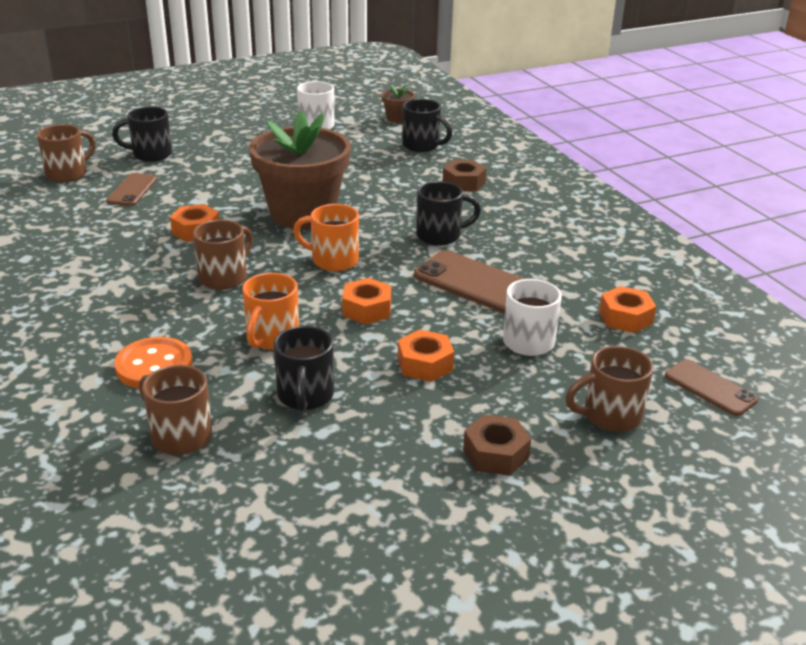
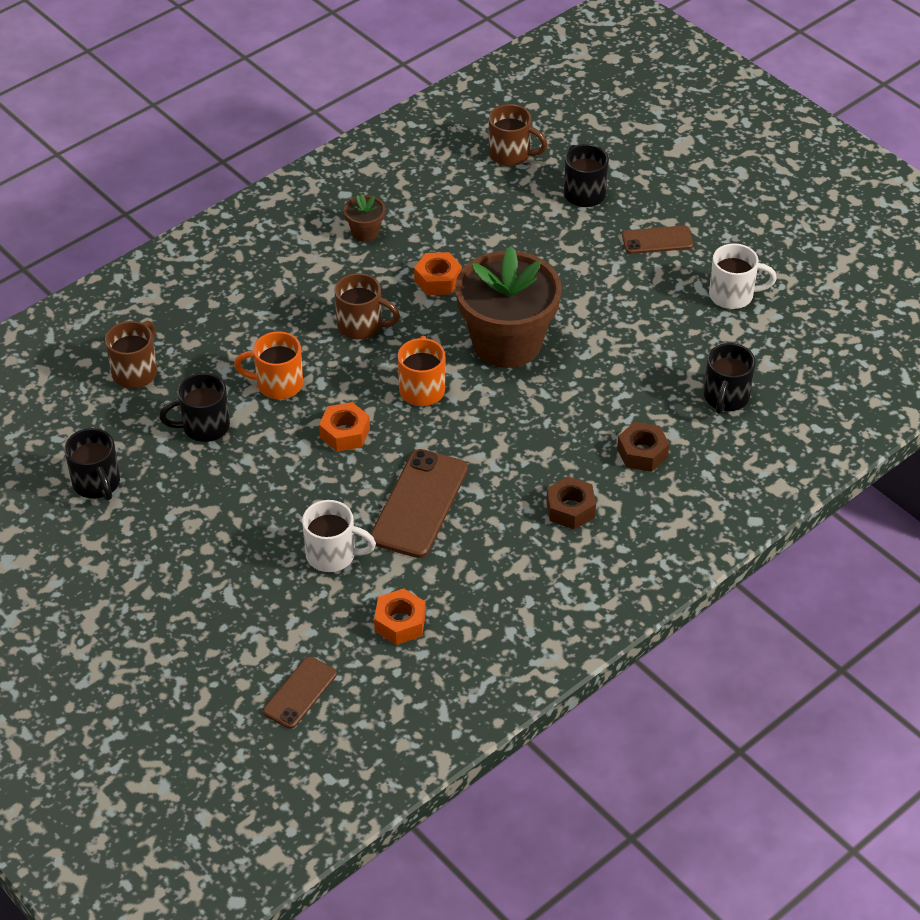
camera: 75 degrees right, 15 degrees up
brown phone [106,173,157,206] -> brown phone moved to [622,226,693,254]
orange button [114,337,193,389] -> none
brown flower pot [381,85,415,123] -> brown flower pot moved to [344,194,385,242]
orange nut [398,330,454,382] -> none
black mug [416,181,481,246] -> black mug moved to [64,428,120,501]
brown nut [463,414,531,476] -> brown nut moved to [546,476,596,529]
brown mug [565,346,653,432] -> none

